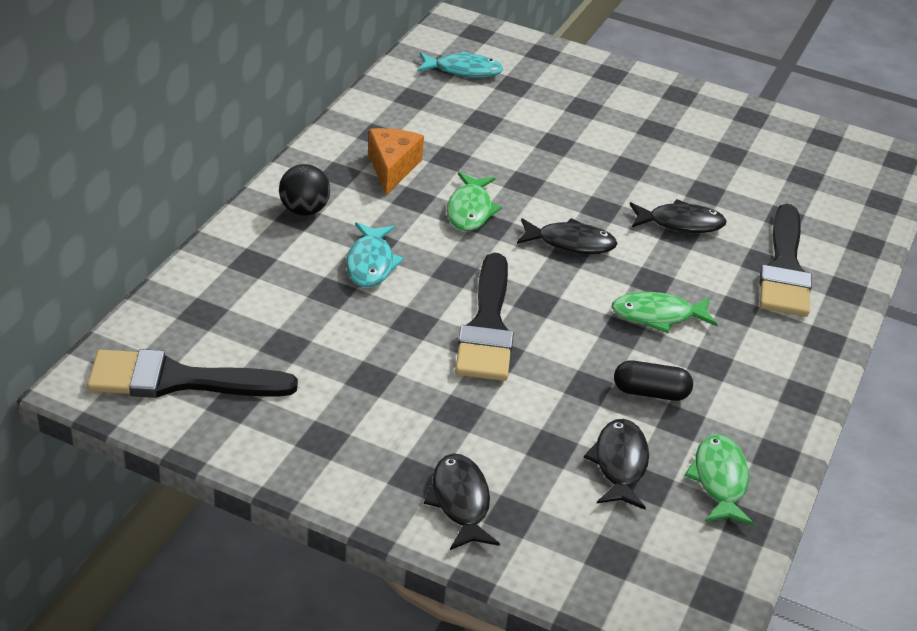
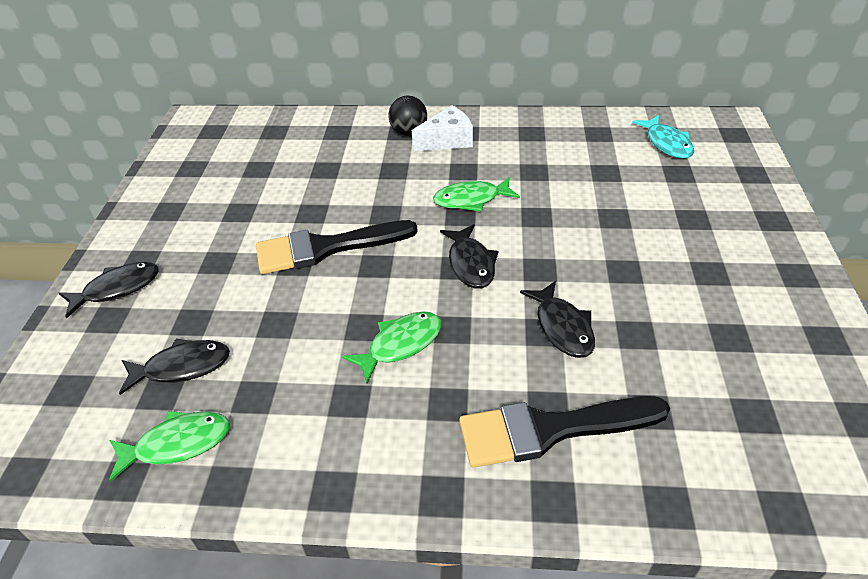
camera: 75 degrees right, 5 degrees up
black brush [87,349,298,398] -> none
turquoise fish [346,222,404,288] -> none
orange cheese [368,128,424,195] -> none
green fish [611,292,718,333] -> green fish turned 75 degrees clockwise [342,311,442,383]
black capsule [614,360,693,401] -> none
none -> white cheese [412,105,473,152]

